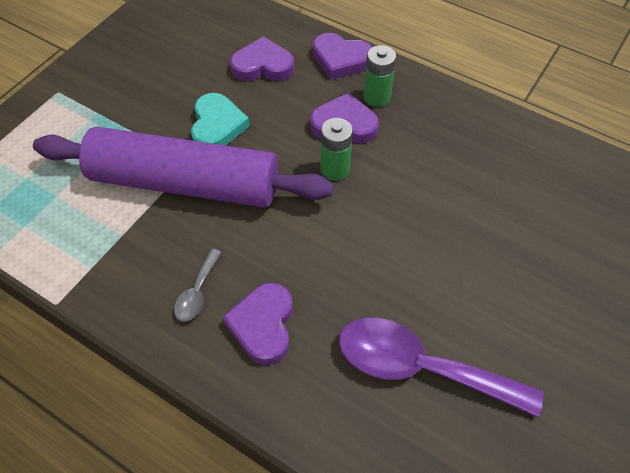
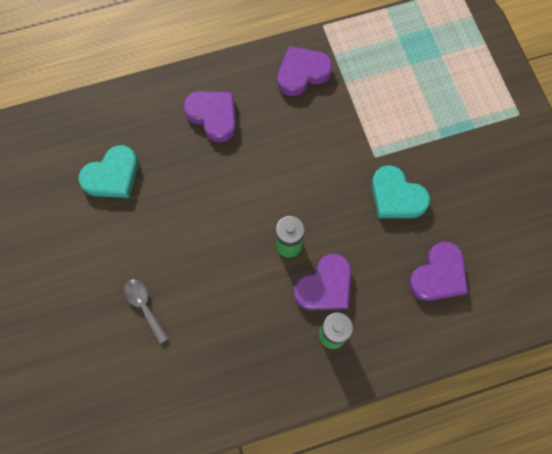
camera: 130 degrees right, 15 degrees up
purple rolling pin [33,126,333,208] -> none
grey spoon [174,249,221,322] -> grey spoon moved to [124,279,169,344]
purple heart [313,33,372,79] -> purple heart moved to [277,46,332,96]
purple spoon [339,318,544,417] -> turquoise heart [79,145,138,198]

